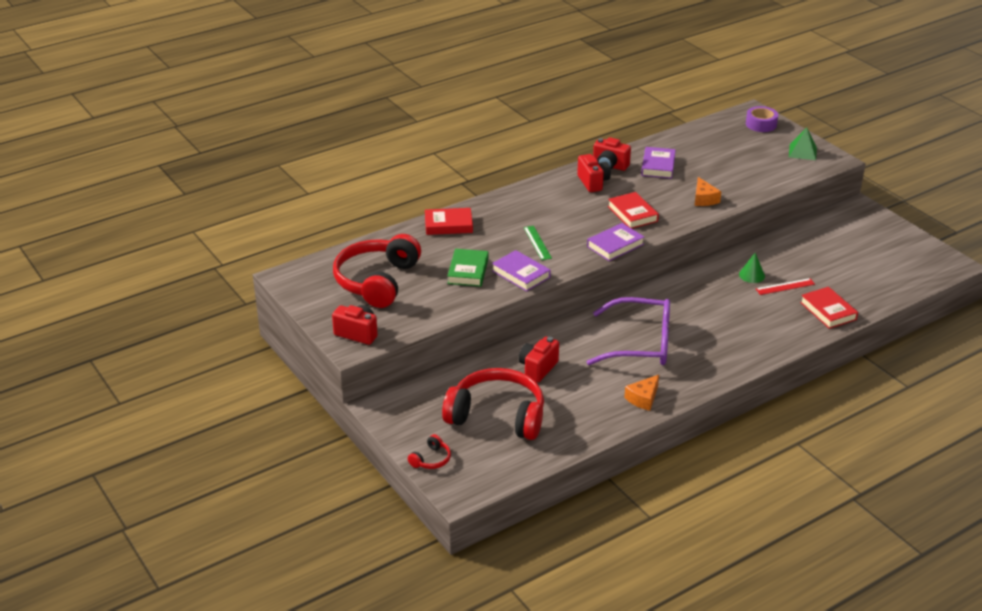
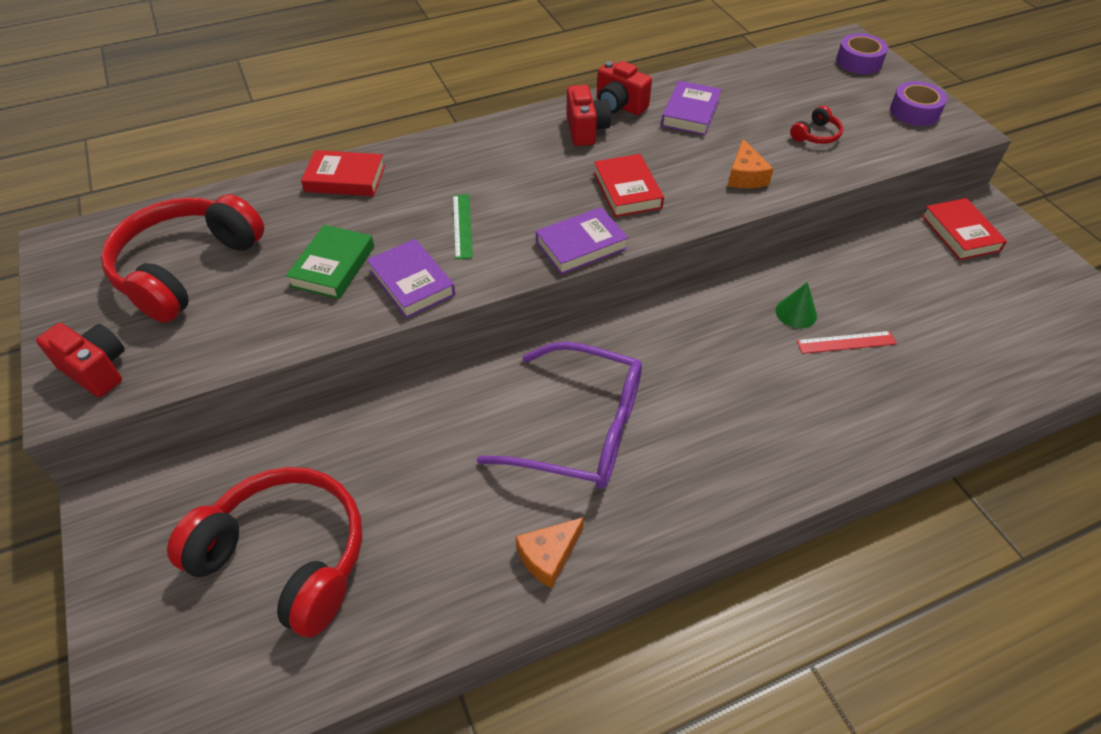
camera: 10 degrees right, 15 degrees up
red headphones [408,434,451,469] -> red headphones moved to [790,106,843,144]
red camera [518,337,559,383] -> none
green pyramid [789,127,817,160] -> purple tape [890,81,947,126]
red book [800,287,858,329] -> red book moved to [922,198,1007,260]

